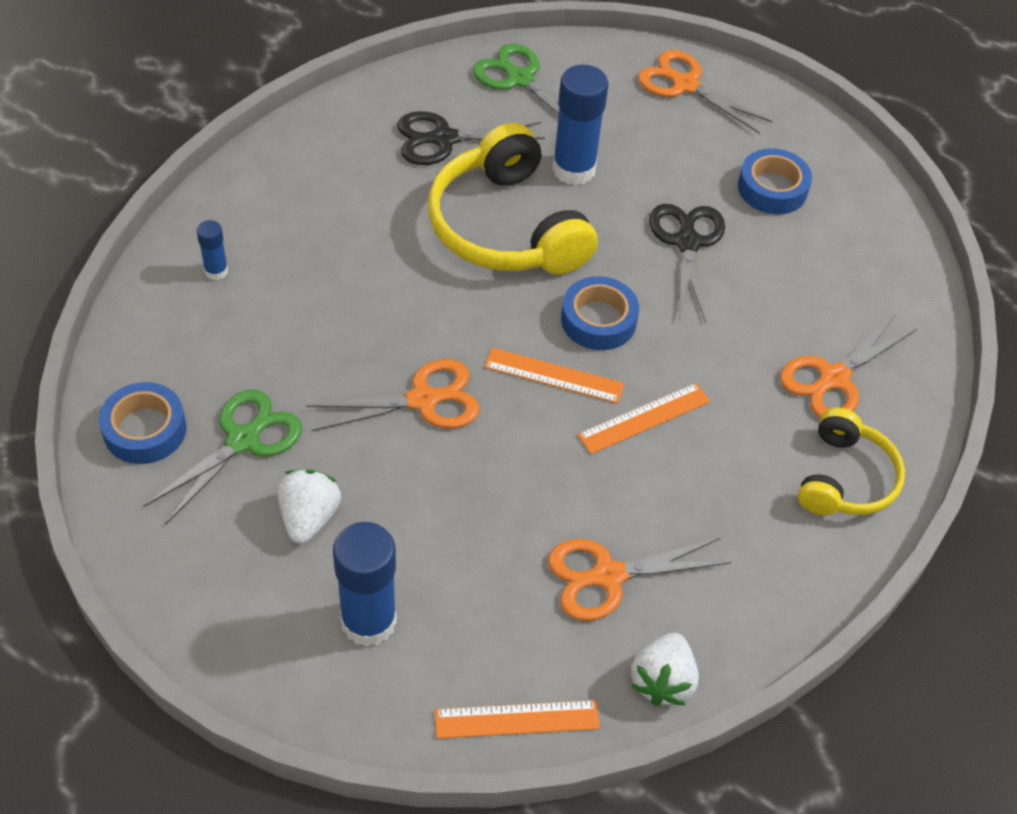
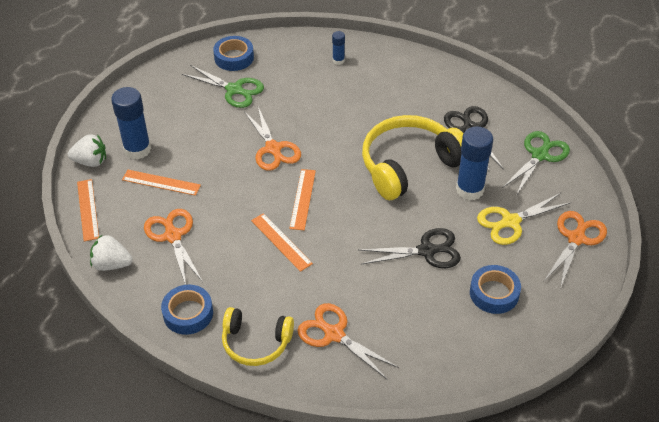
camera: 85 degrees right, 5 degrees down
white strawberry [278,470,341,544] -> white strawberry moved to [68,134,106,167]
blue tape [561,276,639,350] -> blue tape moved to [161,285,213,335]
none -> orange ruler [122,170,201,196]
none -> yellow scissors [477,193,571,245]

